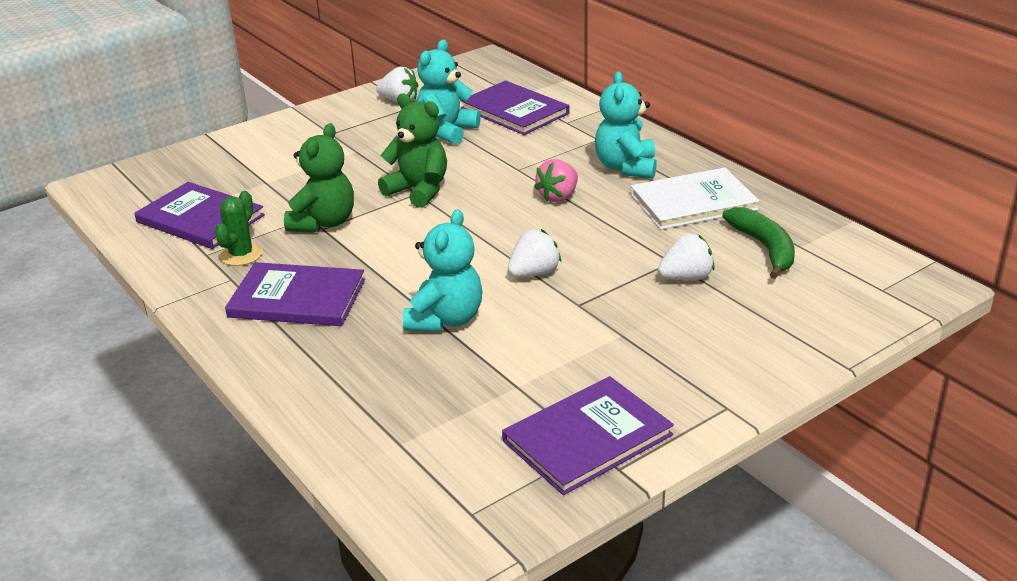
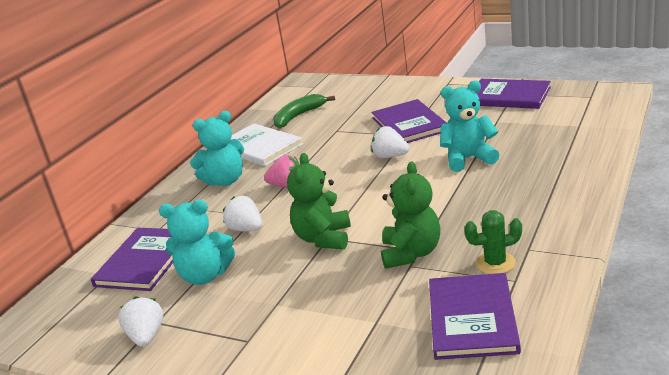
camera: 115 degrees left, 5 degrees down
purple book [225,262,365,326] -> purple book moved to [371,99,447,143]
green teddy bear [284,123,354,232] -> green teddy bear turned 105 degrees clockwise [381,161,440,269]
white strawberry [658,233,715,280] -> white strawberry moved to [223,196,262,231]

